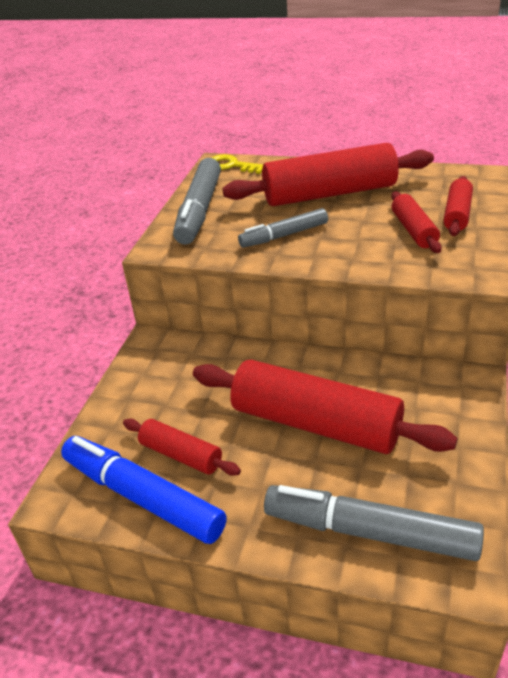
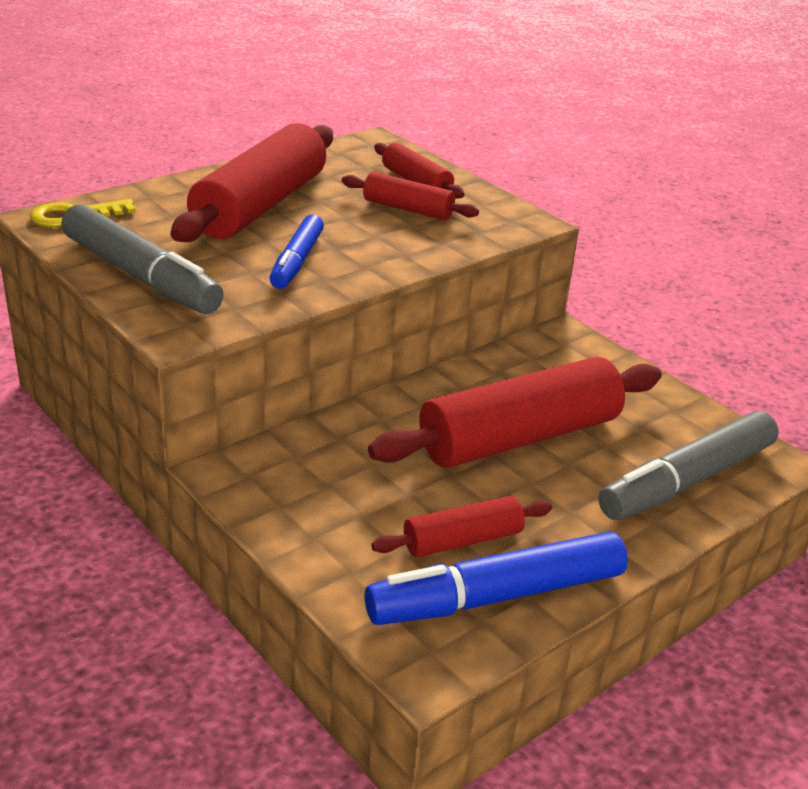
camera: 60 degrees left, 5 degrees down
grey marker [238,208,328,248] -> blue marker [270,214,324,289]

